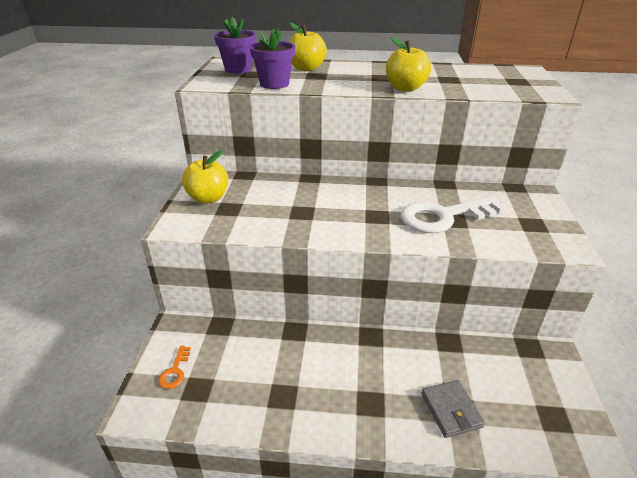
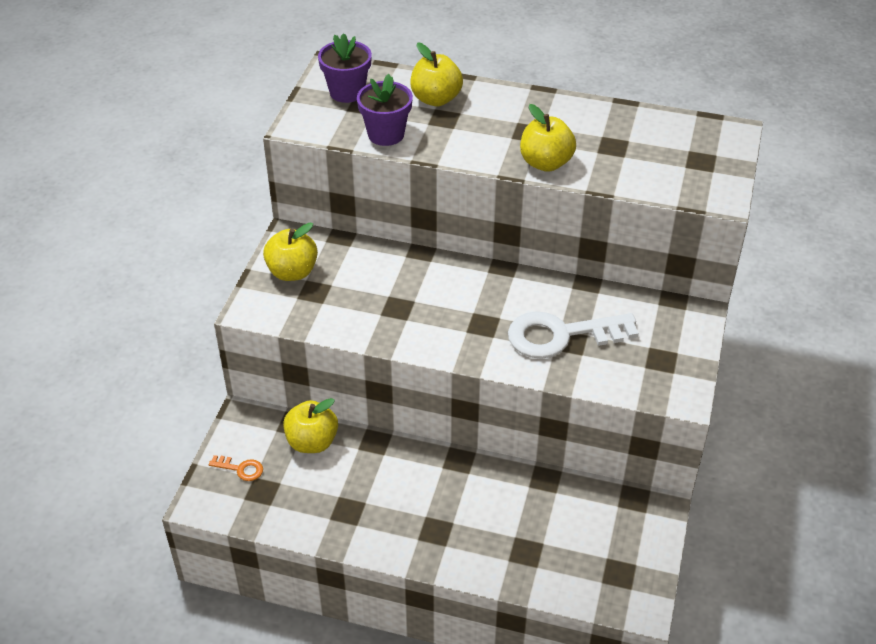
camera: 10 degrees right, 10 degrees up
orange key [158,346,191,389] -> orange key turned 90 degrees counterclockwise [209,455,263,481]
grey wallet [421,380,485,438] -> none
none -> yellow apple [283,398,338,453]

